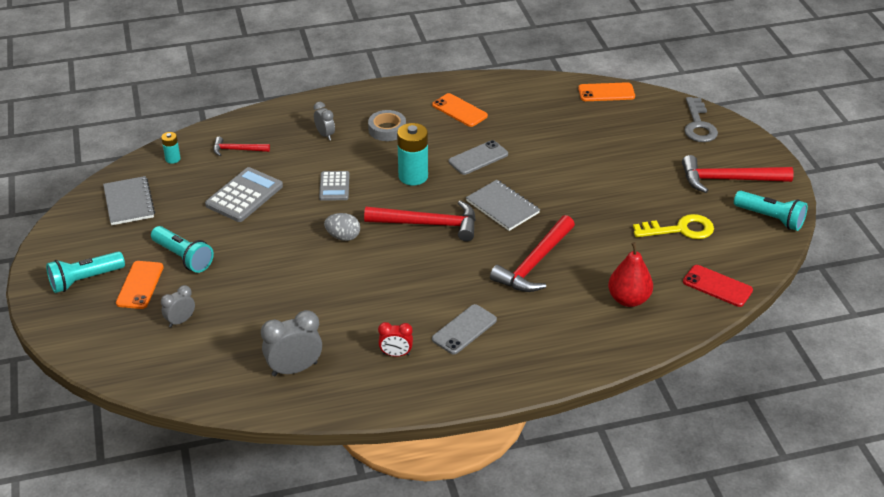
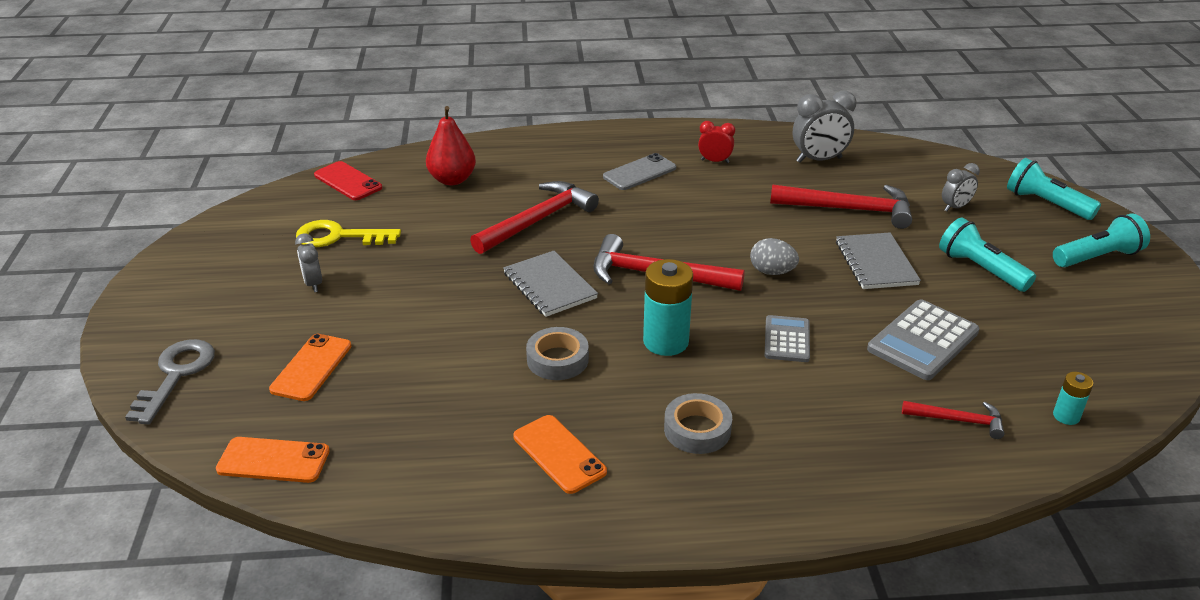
camera: 170 degrees left, 5 degrees down
grey notebook [103,176,155,225] -> grey notebook moved to [836,232,921,289]
orange phone [116,261,163,309] -> orange phone moved to [269,334,352,401]
grey clock [314,102,335,140] -> grey clock moved to [295,234,322,292]
grey phone [449,140,508,175] -> grey tape [526,327,589,380]
red hammer [682,155,794,193] -> red hammer moved to [770,184,912,229]
turquoise flashlight [734,191,808,231] -> turquoise flashlight moved to [1007,158,1101,220]

